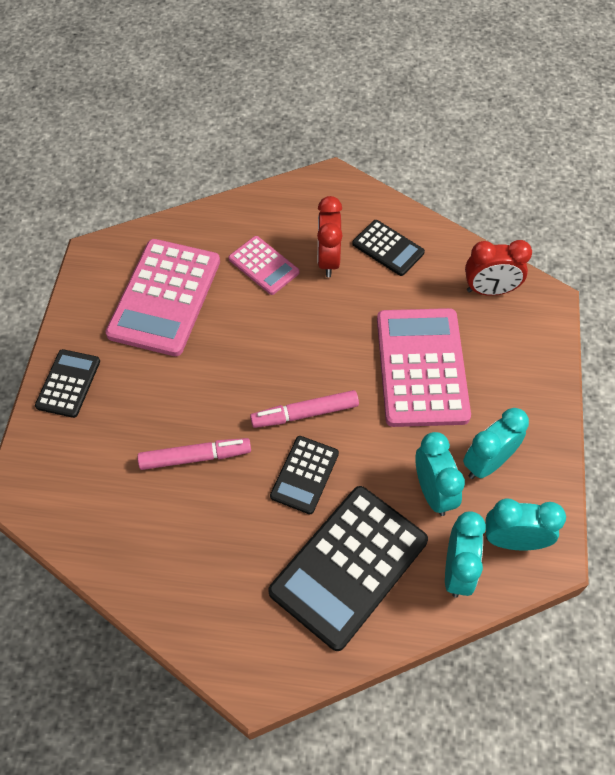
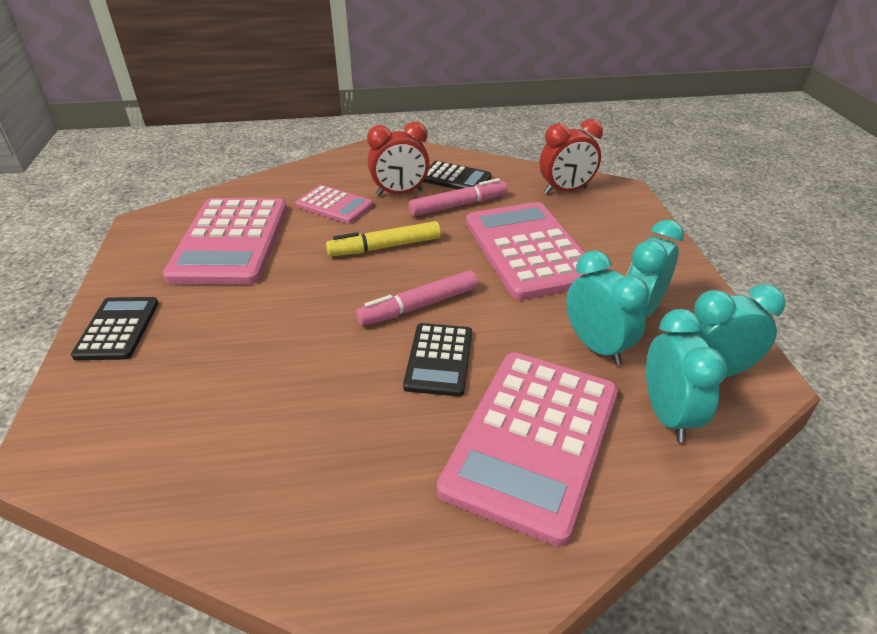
camera: 15 degrees left, 20 degrees down
pink marker [137,438,251,470] -> pink marker moved to [408,178,507,216]
black calculator [268,486,428,651] -> pink calculator [437,352,618,546]
red clock [317,196,343,277] -> red clock turned 90 degrees counterclockwise [367,121,430,196]
none -> yellow marker [326,221,441,256]

